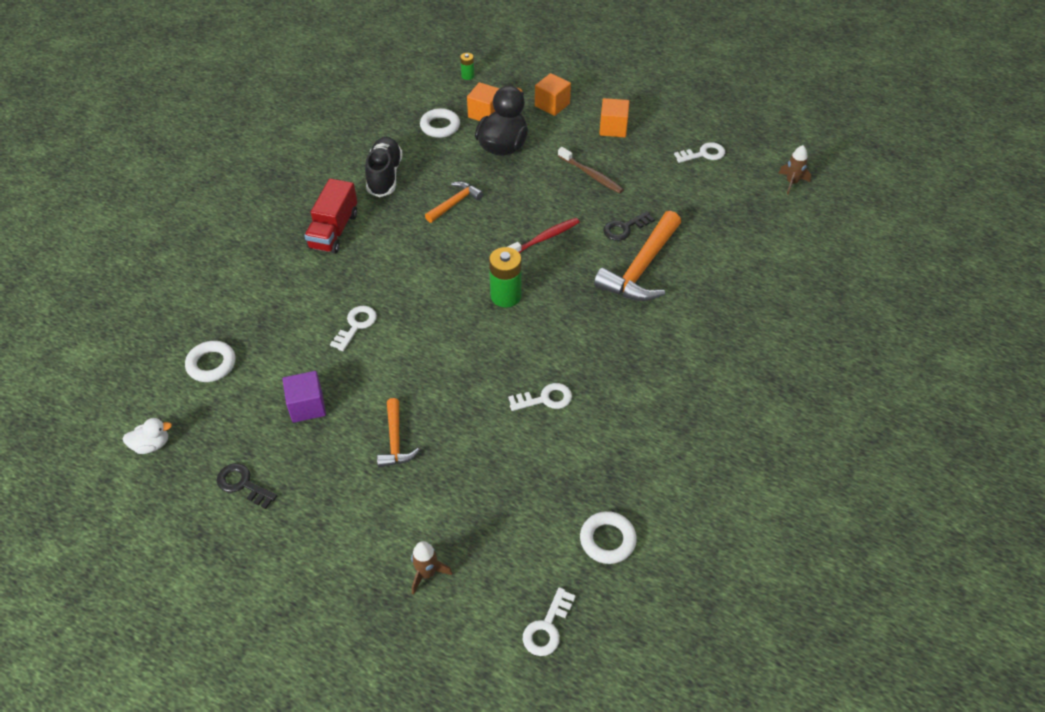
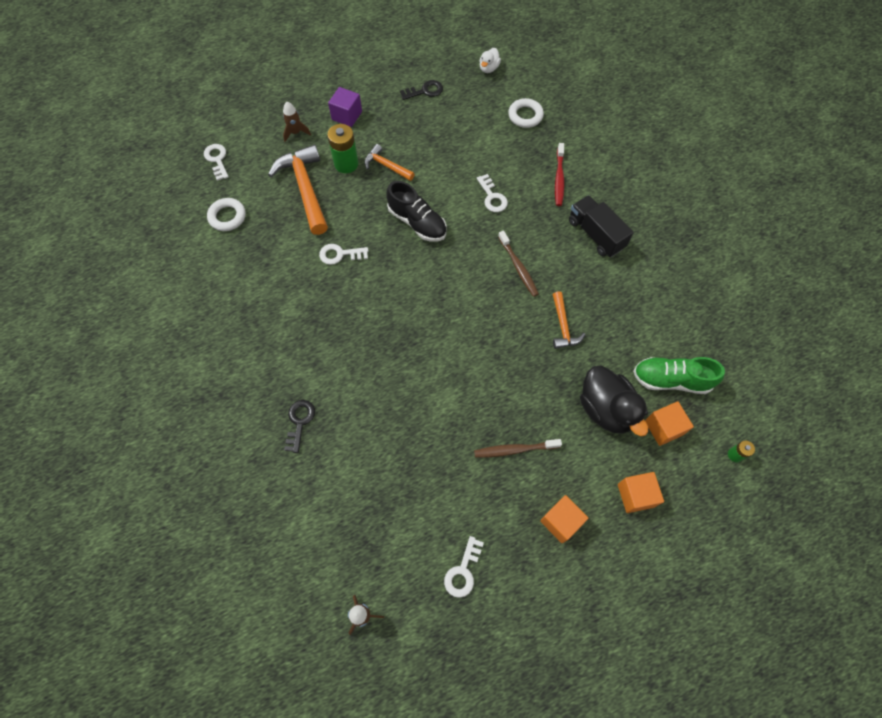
camera: 130 degrees right, 15 degrees up
purple cube [283,371,326,423] -> purple cube moved to [328,87,362,127]
red truck [304,178,357,254] -> black truck [569,195,634,257]
black shoe [365,137,403,197] -> black shoe moved to [386,181,447,242]
white ring [420,108,460,138] -> green shoe [633,357,725,394]
green battery [489,247,522,307] -> green battery moved to [327,124,358,173]
red toothbrush [507,218,580,253] -> red toothbrush moved to [555,143,564,206]
white key [508,383,572,411] -> white key turned 60 degrees clockwise [319,244,368,265]
orange hammer [594,211,681,301] -> orange hammer moved to [268,145,328,235]
black key [603,211,655,241] -> black key moved to [284,400,315,453]
none -> brown toothbrush [498,231,539,297]

